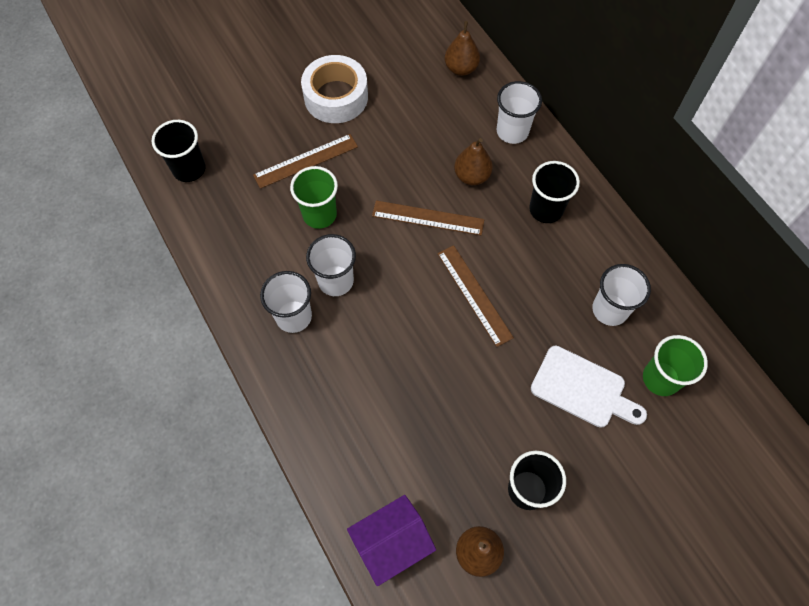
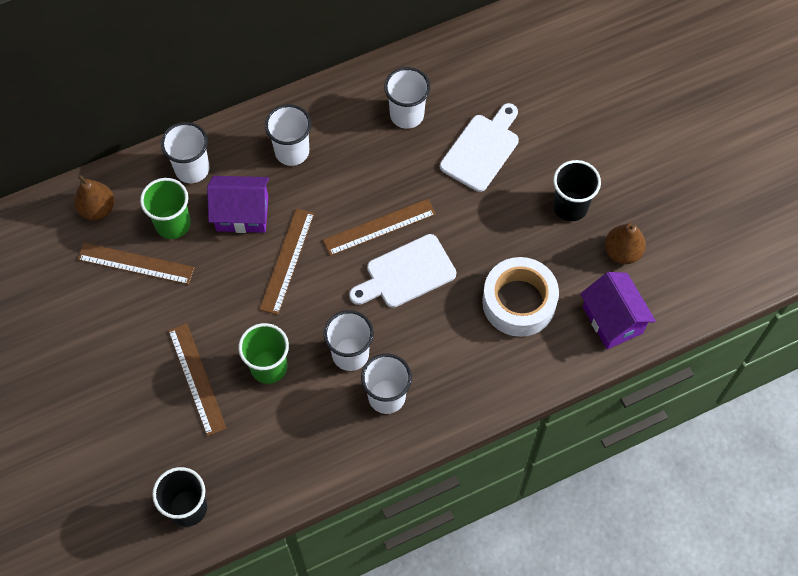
camera: 85 degrees left, 0 degrees up
white tape [301,55,368,123] -> white tape moved to [482,257,559,337]
brown pear [454,138,493,185] -> purple house [207,176,269,233]
black cup [529,161,580,223] -> white cup [265,104,311,166]
green cup [643,335,708,396] -> green cup moved to [140,178,191,239]
none -> brown ruler [77,243,195,285]
none -> white cutting board [349,234,456,308]

